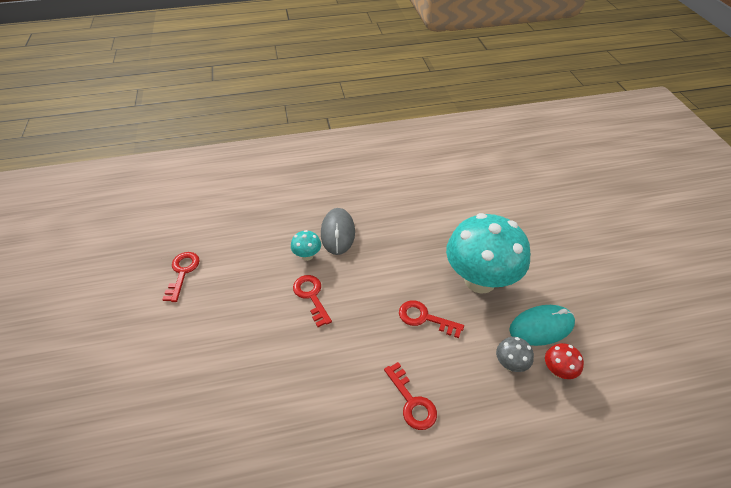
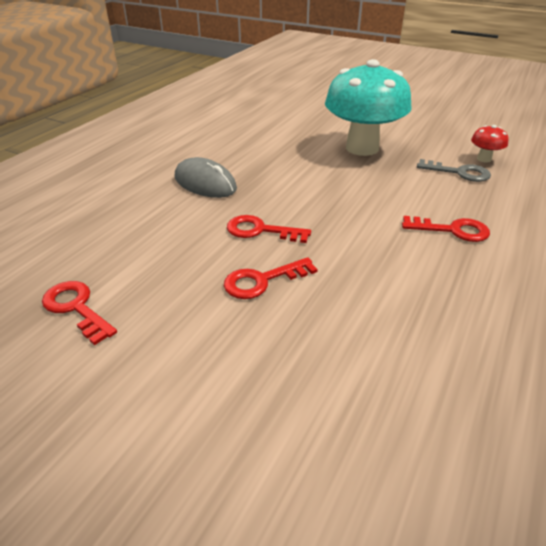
camera: 50 degrees left, 10 degrees down
turquoise mushroom [291,230,321,261] -> none
red key [399,300,464,338] -> red key moved to [224,257,318,299]
grey mushroom [496,337,534,372] -> grey key [417,159,491,182]
turquoise mouse [509,305,575,346] -> none

